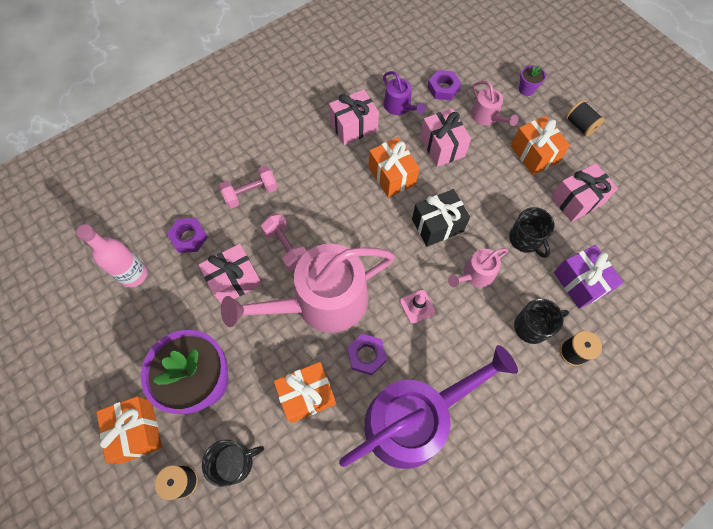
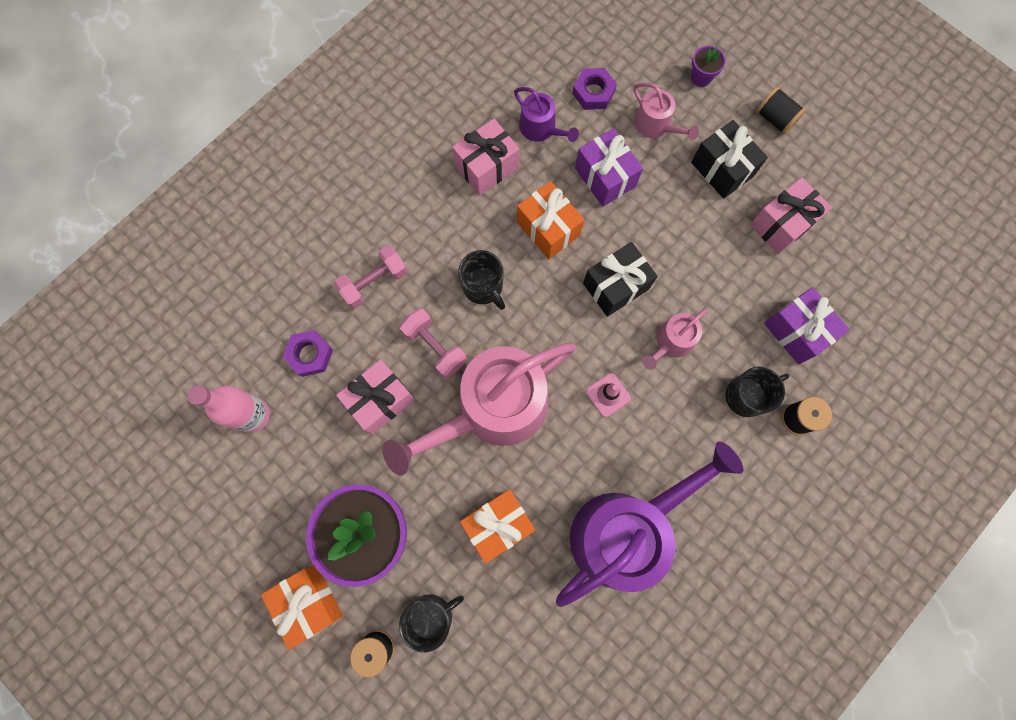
camera: 10 degrees left, 10 degrees up
purple nut [347,334,387,375] -> none
pink gift [420,108,471,167] -> purple gift [575,128,643,207]
black mug [509,207,555,258] -> black mug moved to [458,250,505,310]
orange gift [511,116,570,175] -> black gift [691,120,768,199]

